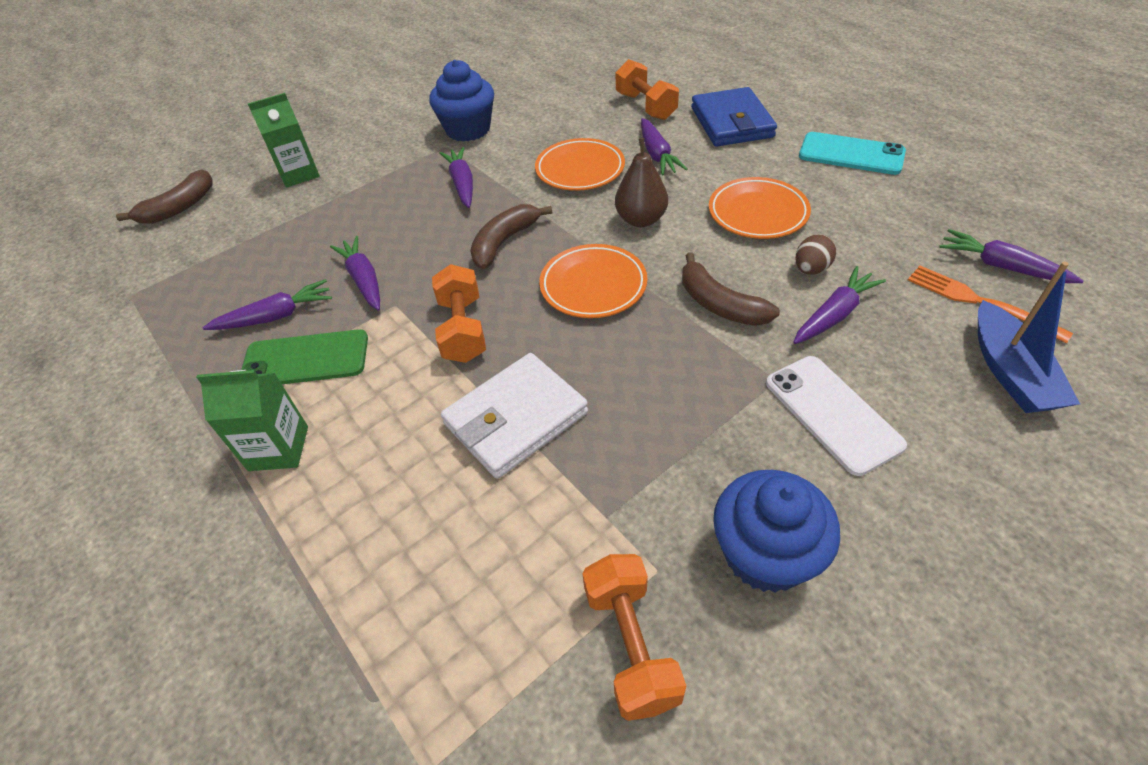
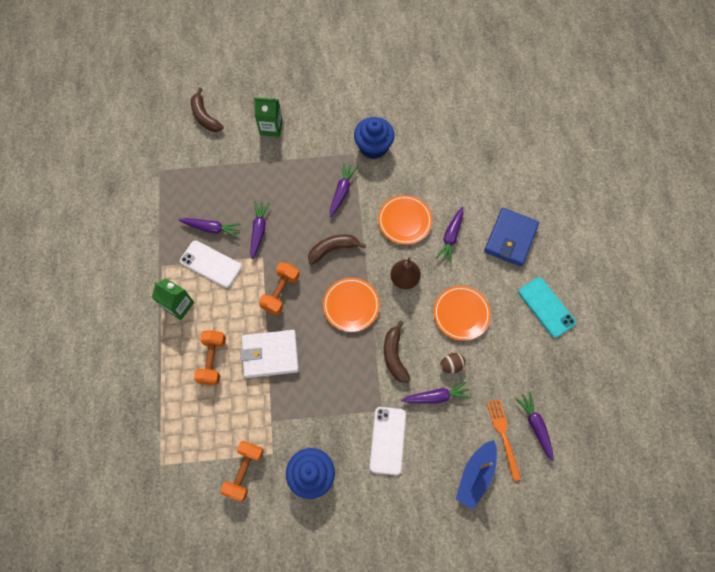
camera: 30 degrees right, 20 degrees up
brown banana [116,170,213,224] -> brown banana turned 75 degrees clockwise [191,87,224,132]
green phone [241,329,368,384] -> white phone [180,240,242,288]
orange dumbbell [616,59,679,120] -> orange dumbbell moved to [194,330,226,385]

